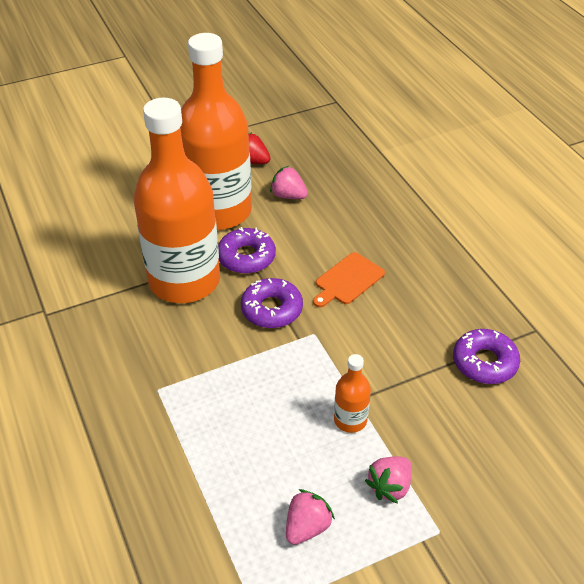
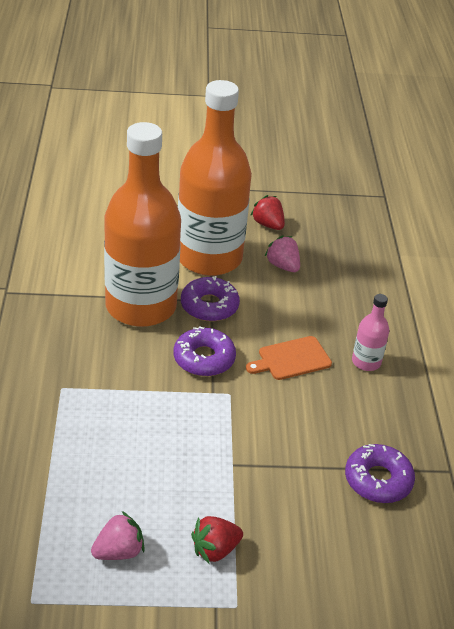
camera: 20 degrees right, 5 degrees down
orange bottle [334,354,371,433] -> none
pink strawberry [365,456,412,504] -> red strawberry [191,516,243,563]
none -> pink bottle [352,294,389,371]

